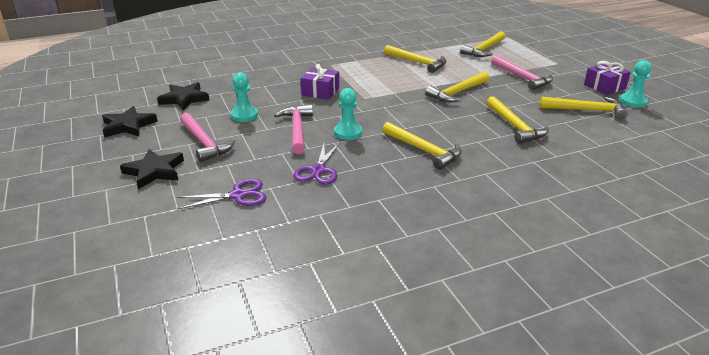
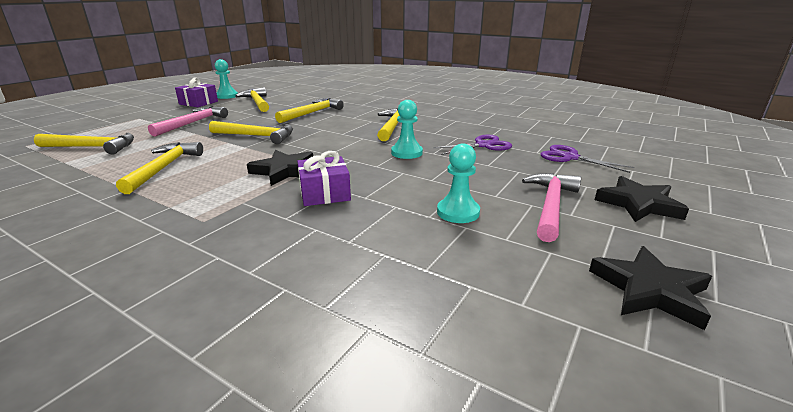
camera: 125 degrees left, 5 degrees down
black star [157,82,210,110] -> black star moved to [247,150,313,186]
pink hammer [275,104,313,154] -> none

